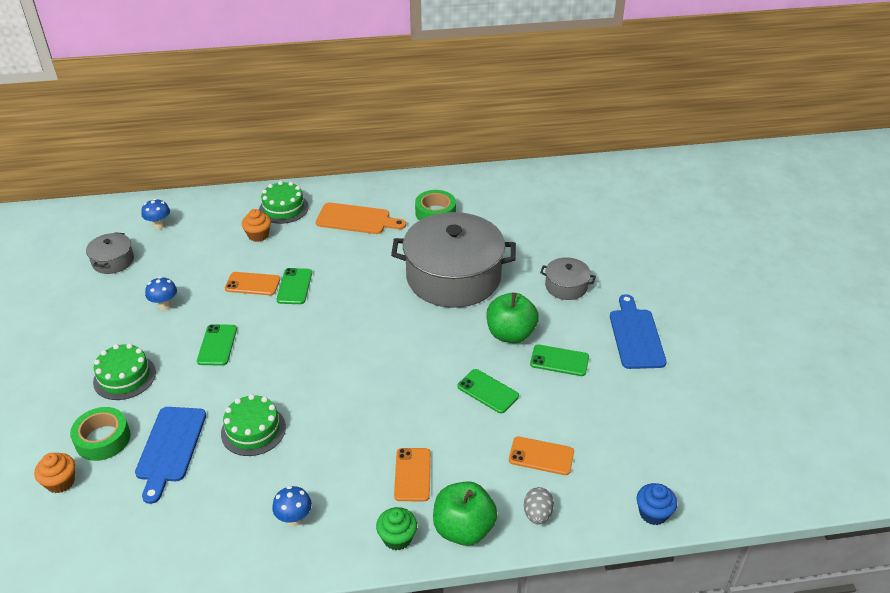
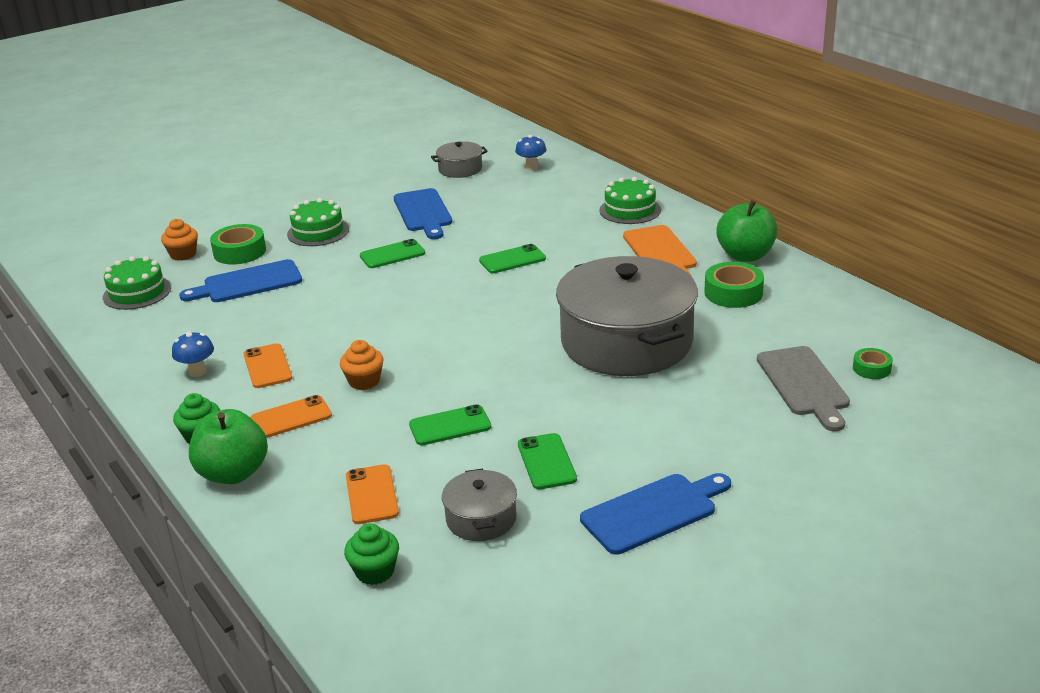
camera: 65 degrees right, 10 degrees down
blue mushroom [145,277,177,310] -> blue cutting board [394,188,452,239]
green cake [221,394,286,456] -> green cake moved to [103,256,171,310]
orange phone [225,272,280,295] -> orange phone moved to [243,343,292,388]
orange cupcake [242,209,271,242] -> orange cupcake moved to [340,340,384,390]
green phone [457,369,519,413] -> green phone turned 60 degrees clockwise [409,404,491,445]
green apple [487,293,539,343] -> green apple moved to [716,200,778,262]
grey egg [524,487,554,524] -> none
grey pot [540,257,596,300] -> grey pot moved to [442,469,517,541]
blue cupcake [637,483,677,525] -> none
none -> green cupcake [344,523,399,585]
none -> grey cutting board [757,346,850,431]
none -> green tape [853,348,893,379]

